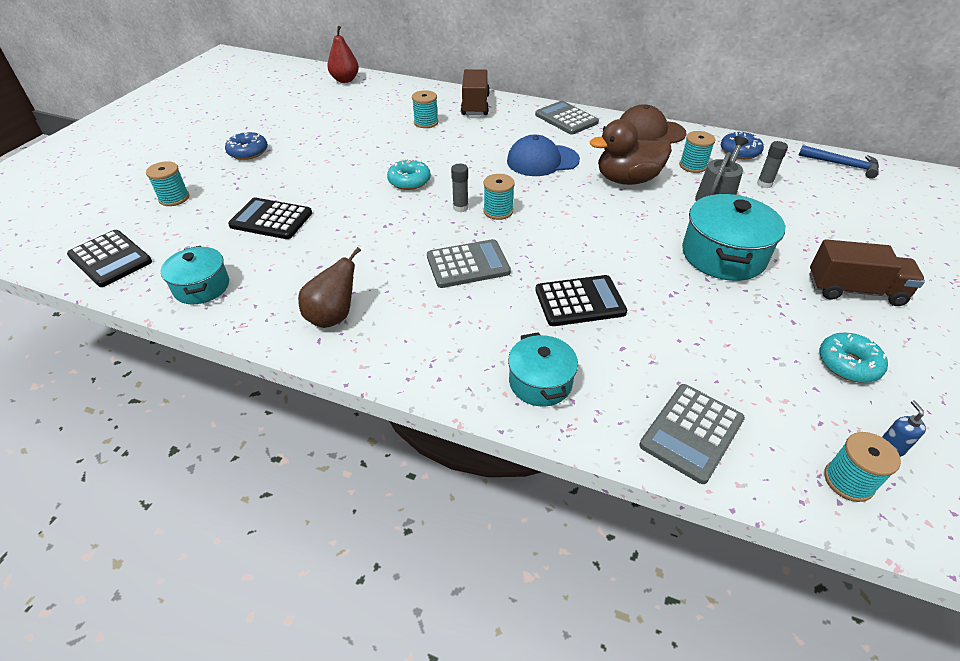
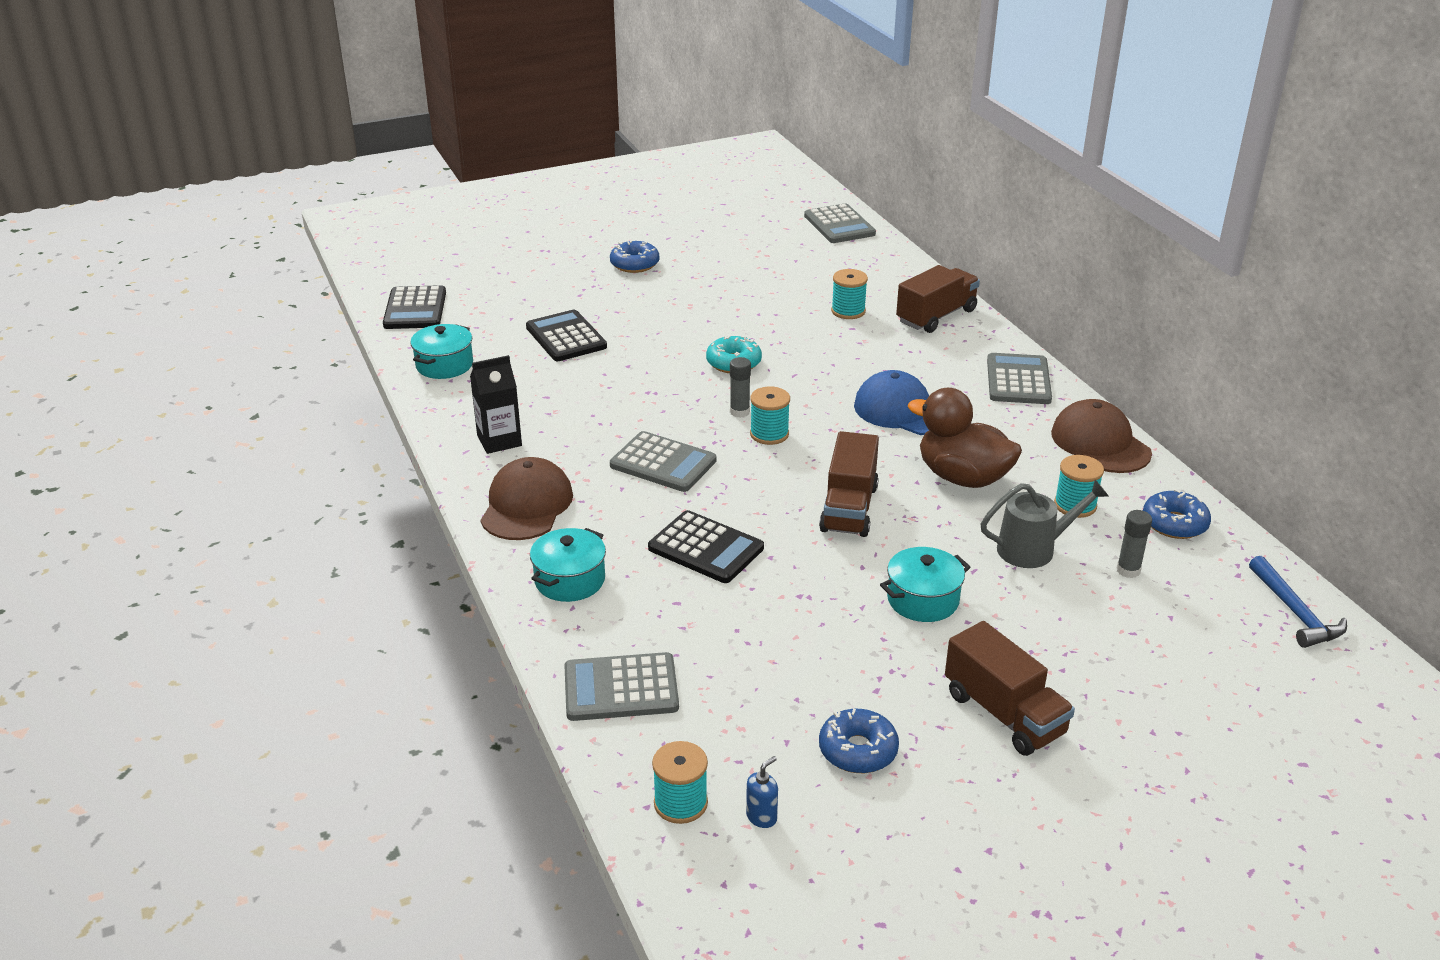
camera: 45 degrees right, 10 degrees down
turquoise spool [146,161,189,206] -> none
brown pear [298,247,361,328] -> black carton [470,355,522,454]
red pear [327,26,359,83] -> grey calculator [804,203,876,243]
turquoise pot [682,193,785,281] -> turquoise pot [880,547,971,622], size x0.62
turquoise donut [819,333,888,383] -> blue donut [819,709,899,773]
none -> brown cap [480,457,573,540]
none -> brown truck [819,431,879,537]

